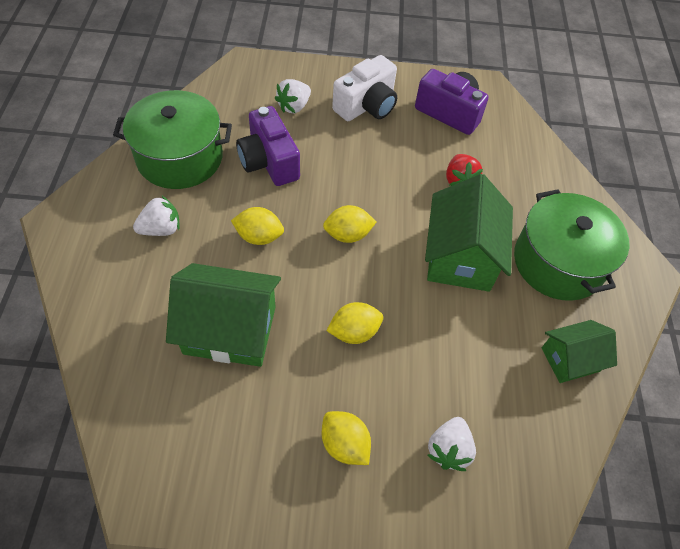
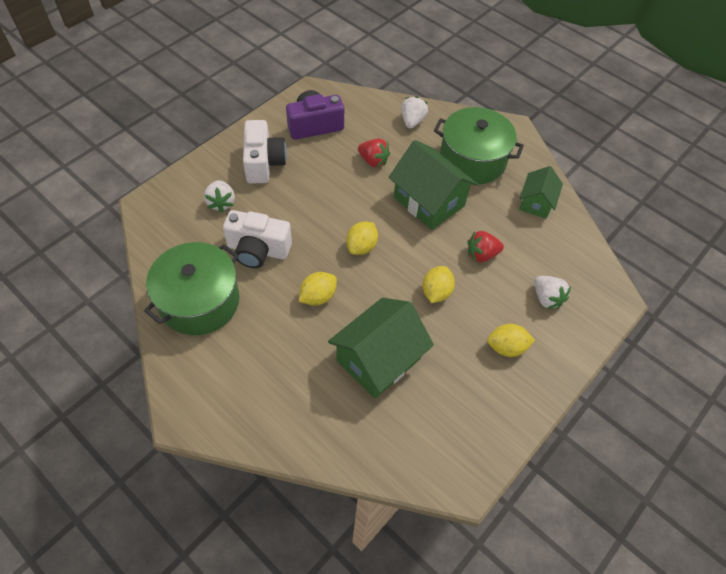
camera: 50 degrees left, 0 degrees up
white strawberry [133,196,180,236] -> white strawberry moved to [401,96,428,128]
purple camera [236,106,300,186] -> white camera [223,210,292,268]
none -> red strawberry [468,231,504,262]

